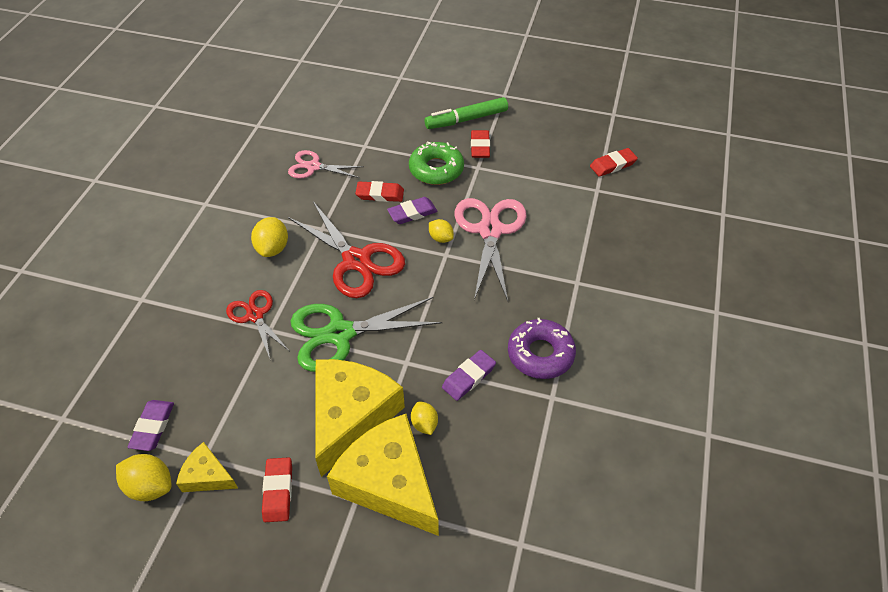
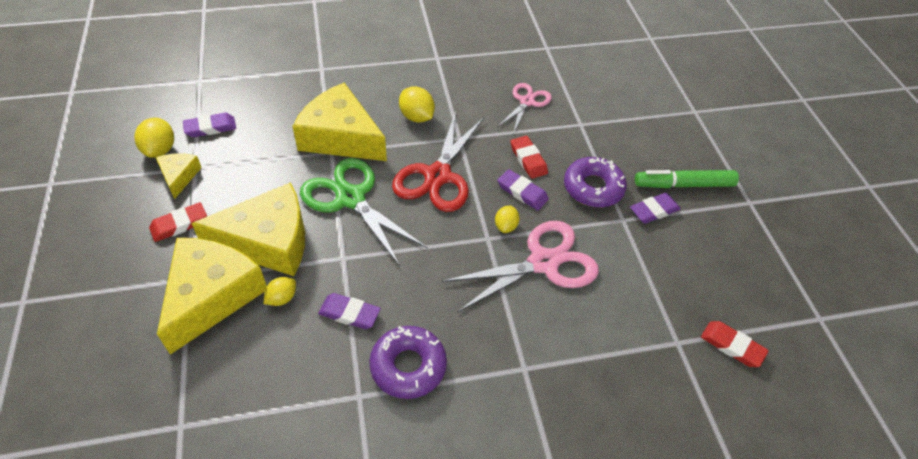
camera: 60 degrees right, 0 degrees up
red scissors [226,290,289,358] -> yellow cheese [292,83,387,161]
yellow lemon [251,217,288,257] -> yellow lemon turned 75 degrees clockwise [399,86,435,123]
pink scissors [288,150,364,178] -> pink scissors turned 45 degrees clockwise [497,83,552,134]
green donut [409,142,464,185] -> purple donut [564,157,627,207]
green marker [425,97,508,129] -> green marker turned 45 degrees counterclockwise [635,170,739,188]
red eraser [471,130,490,158] -> purple eraser [630,193,681,224]

